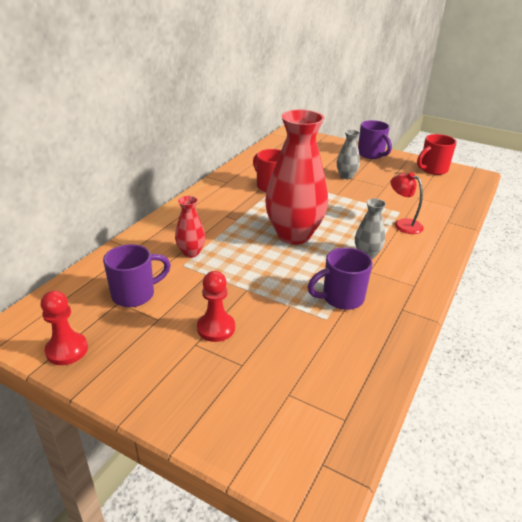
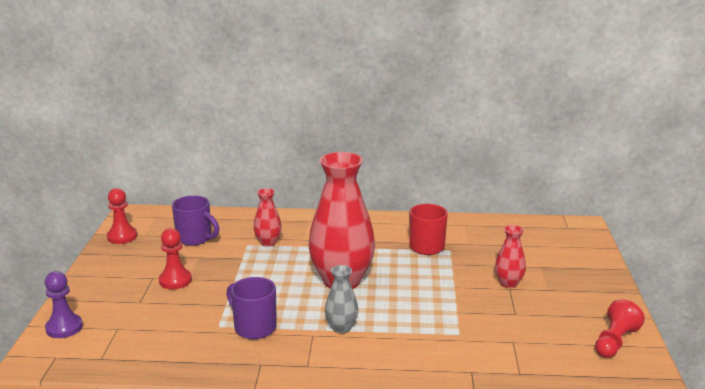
camera: 65 degrees right, 10 degrees down
grey vase [337,130,360,179] -> red vase [495,225,526,288]
purple mug [358,120,392,159] -> none
red lamp [391,172,424,234] -> none
red mug [417,134,457,175] -> red pawn [595,299,645,358]
none -> purple pawn [45,271,83,338]

